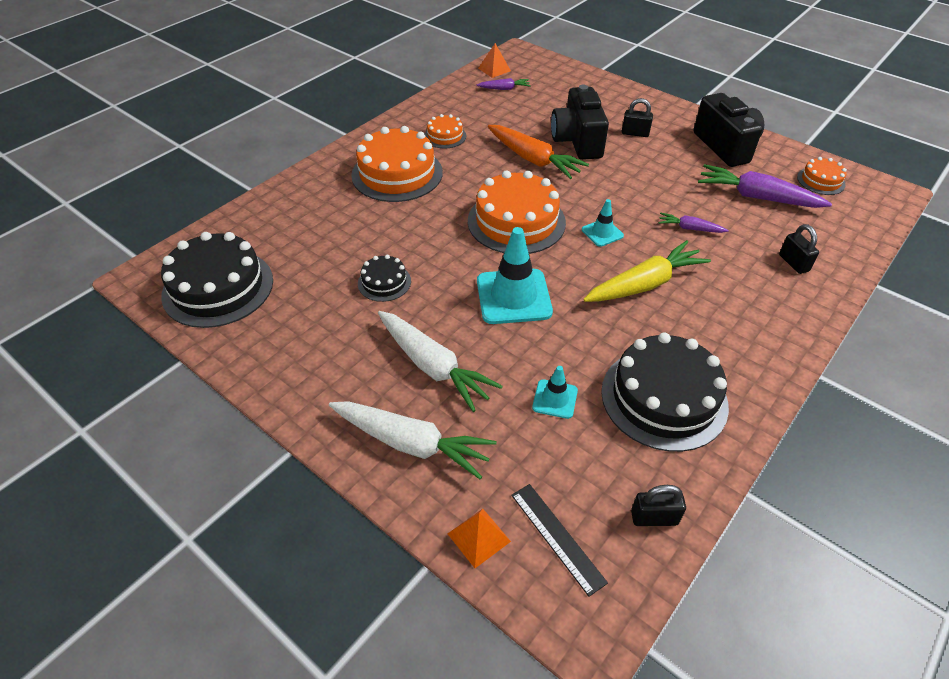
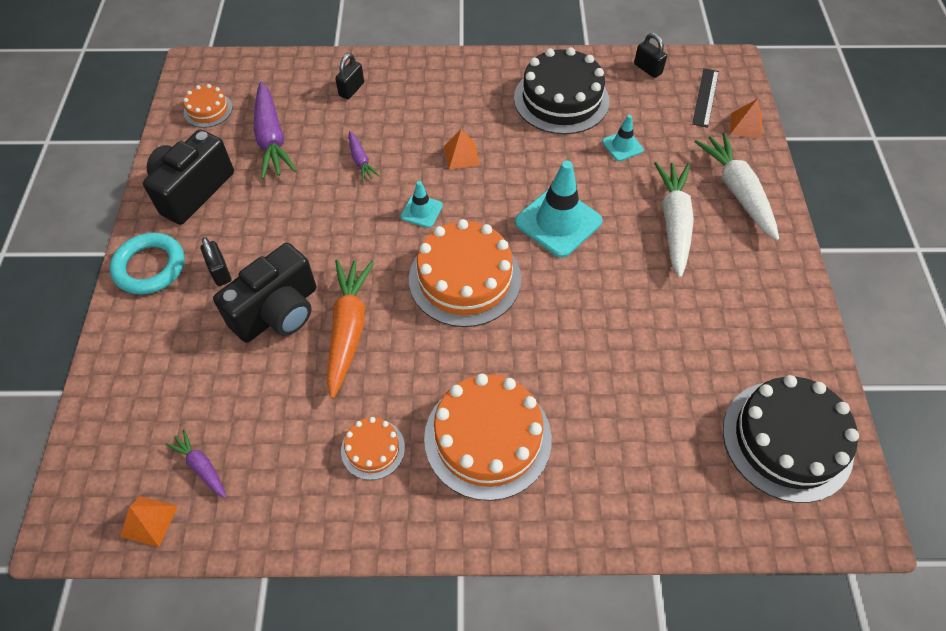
camera: 130 degrees left, 10 degrees up
black cake [358,255,411,302] -> none
yellow carrot [583,240,711,302] -> orange pyramid [444,129,480,170]
none -> turquoise ring [110,233,185,295]

